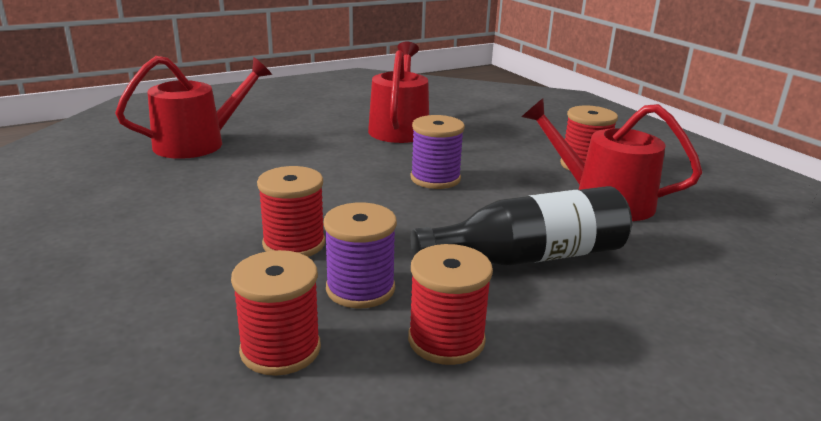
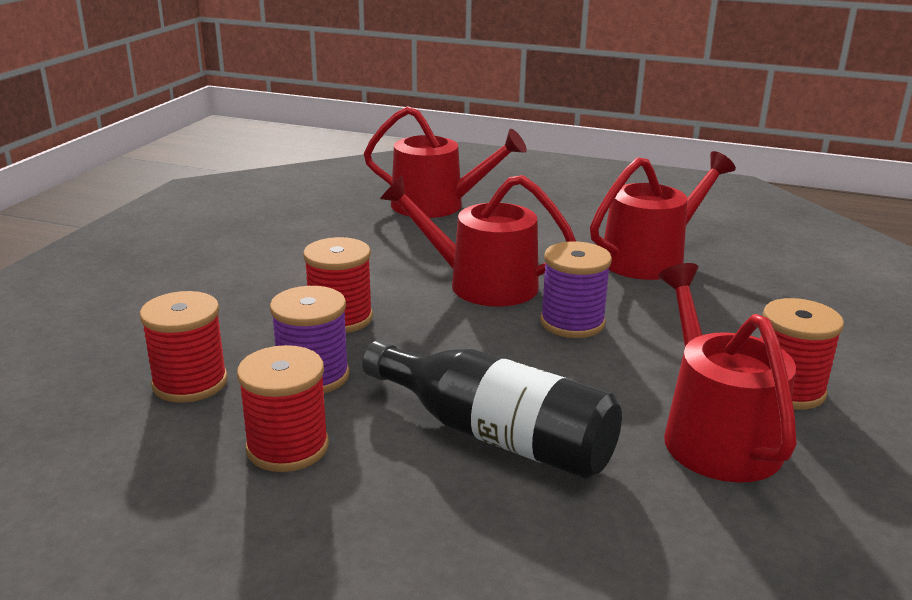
camera: 50 degrees right, 0 degrees up
none -> red watering can [380,175,576,307]

